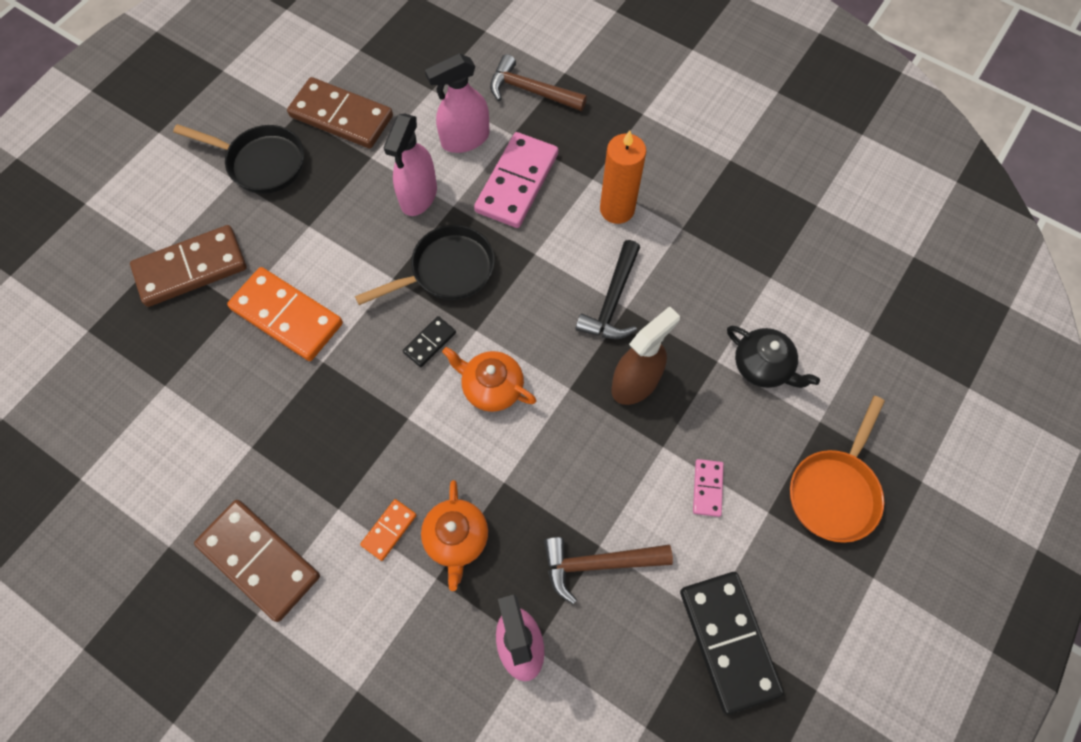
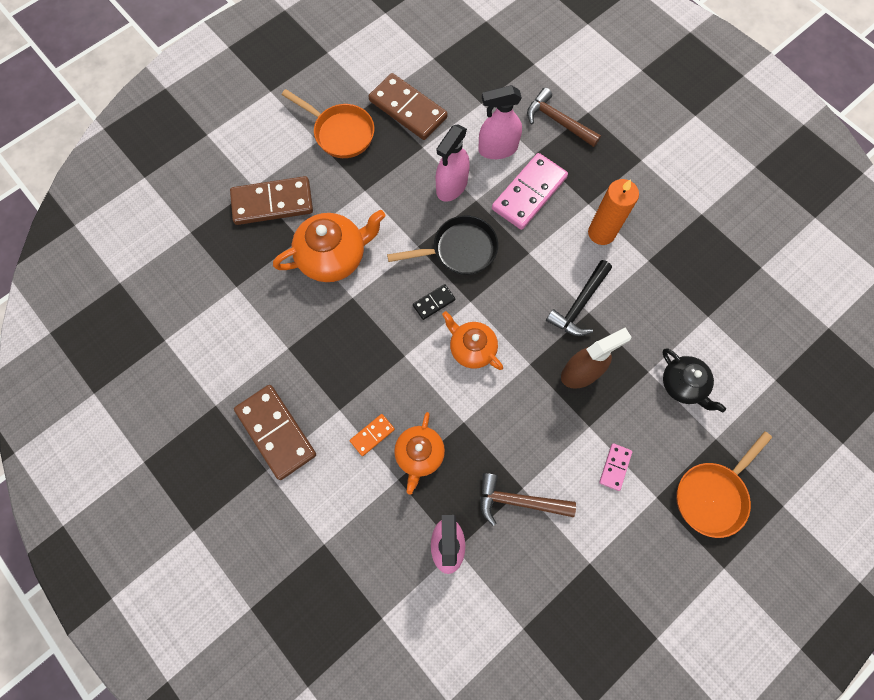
camera: 15 degrees right, 5 degrees up
black pan [173,124,304,194] -> orange pan [282,89,374,158]
orange domino [227,267,343,361] -> orange teapot [273,210,385,282]
black domino [680,572,784,714] -> none

